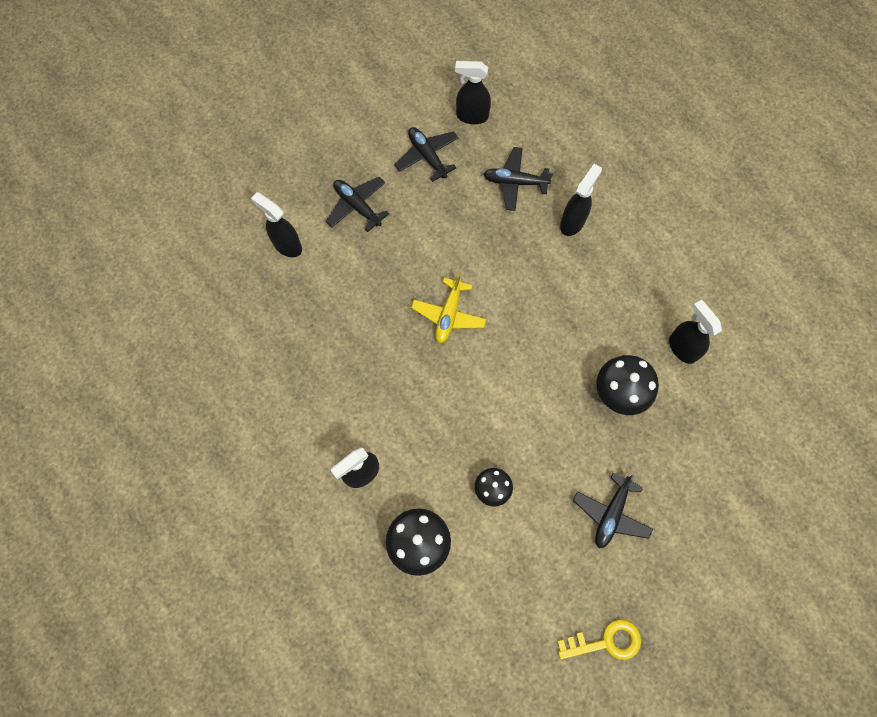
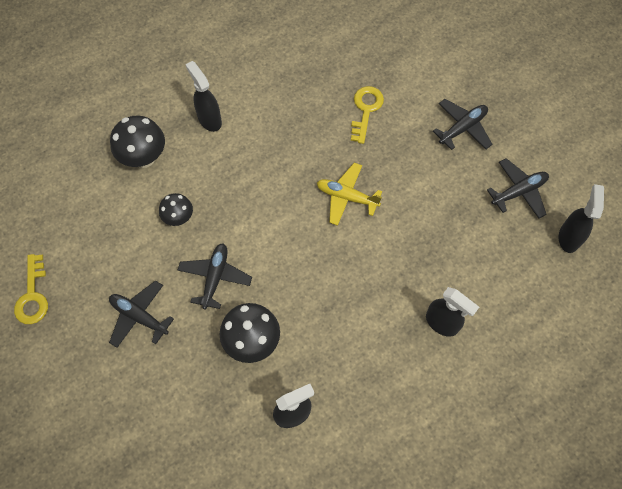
camera: 95 degrees right, 5 degrees down
black spray bottle [251,192,302,257] -> none
black plane [484,147,553,211] -> black plane moved to [178,243,252,309]
none -> yellow key [351,86,384,144]

